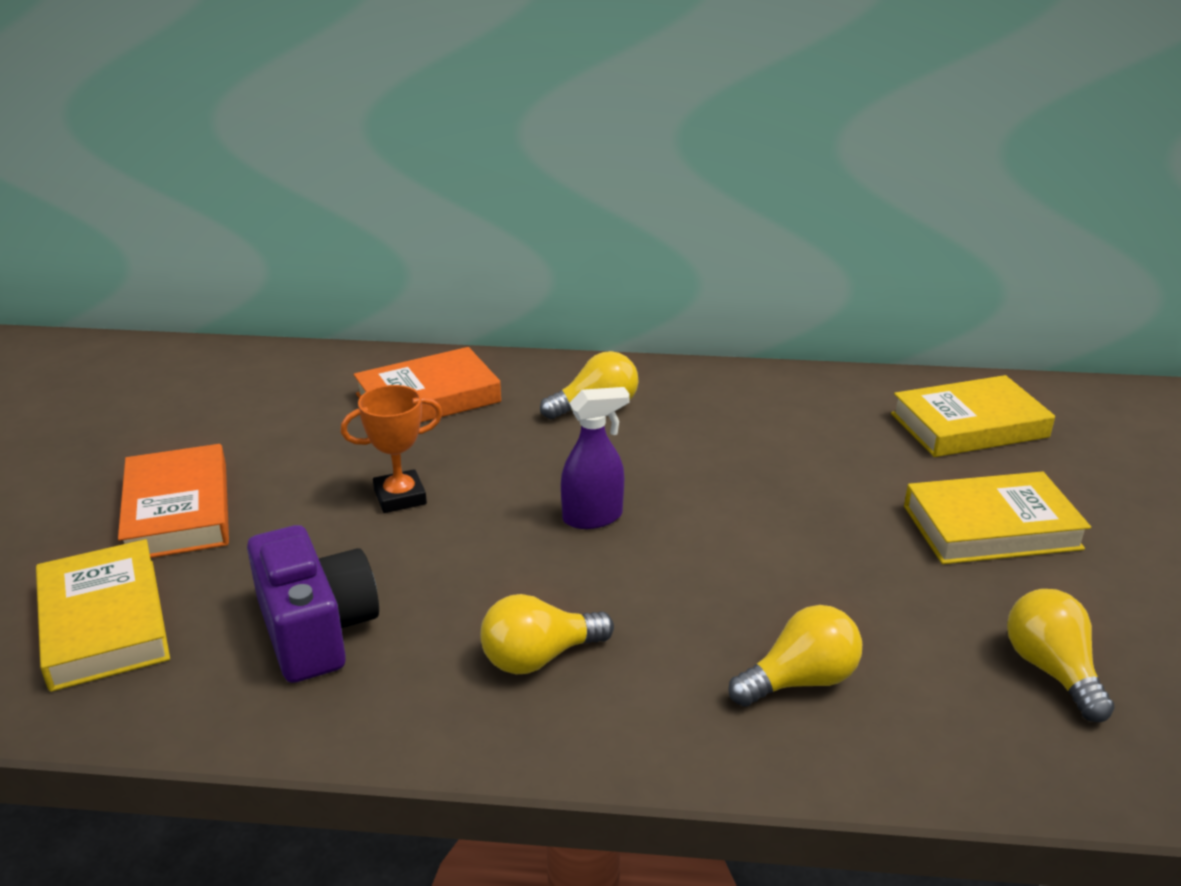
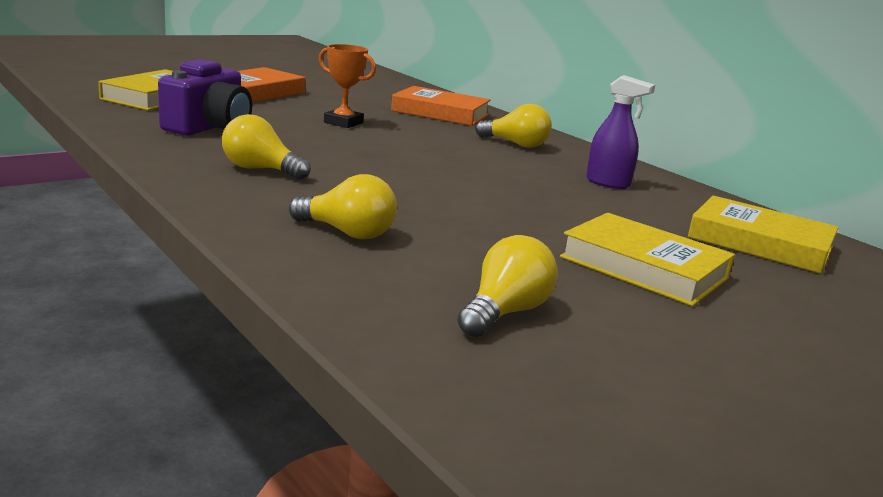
camera: 45 degrees right, 10 degrees down
purple spray bottle [561,387,630,529] -> purple spray bottle moved to [586,75,655,189]

